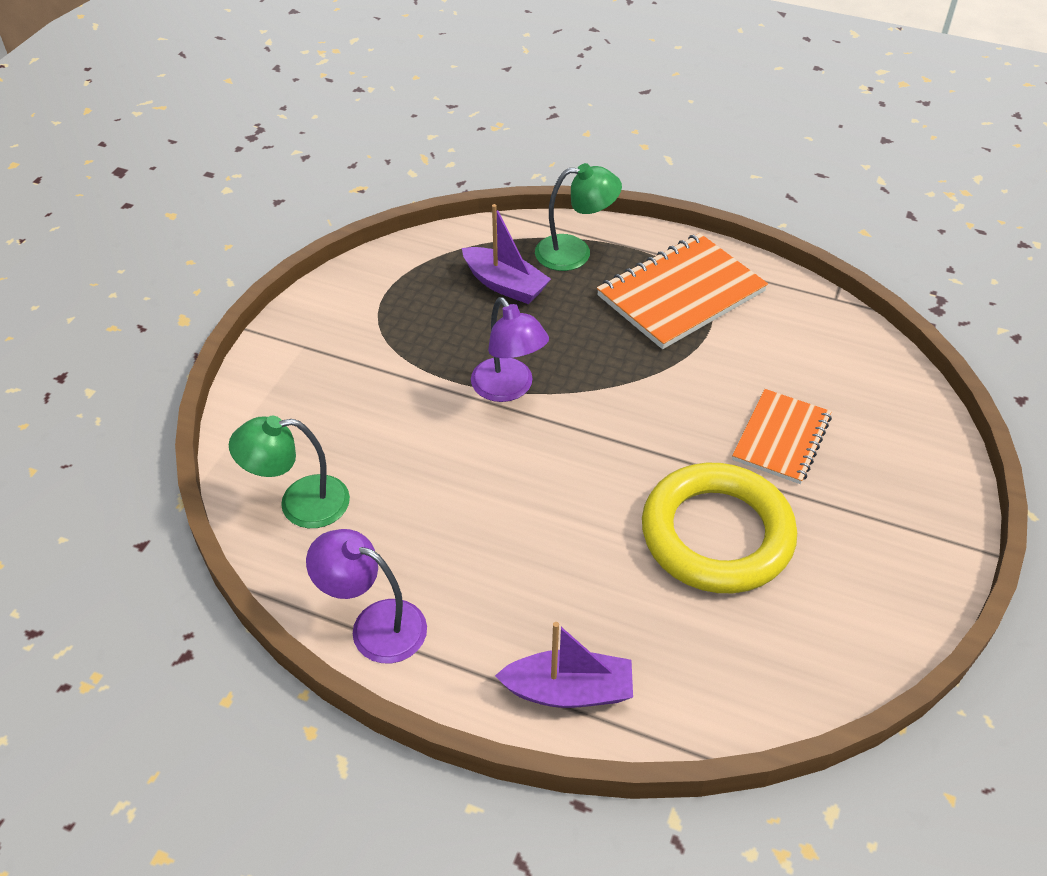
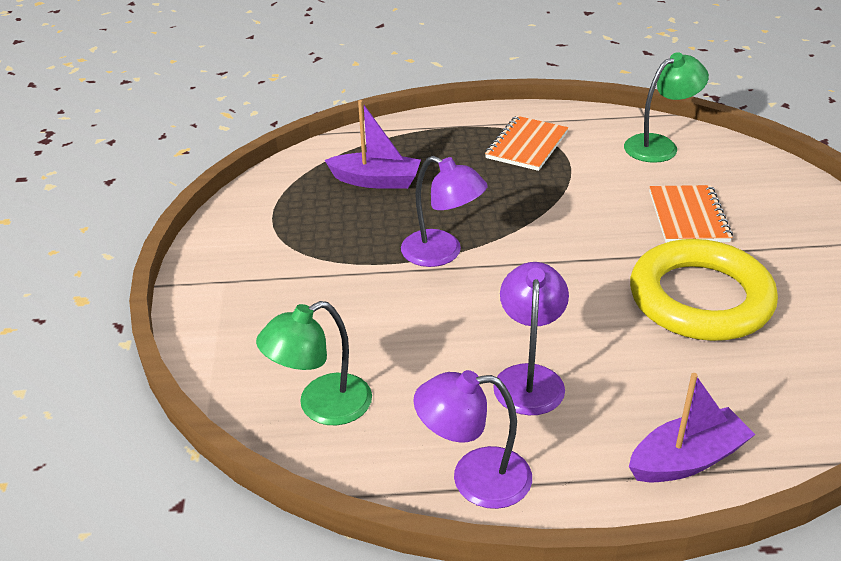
camera: 25 degrees left, 10 degrees down
green lamp [535,163,622,271] -> green lamp moved to [624,52,709,163]
orange notebook [597,233,768,349] -> orange notebook [485,116,568,171], size x0.64
none -> purple lamp [493,262,569,415]

